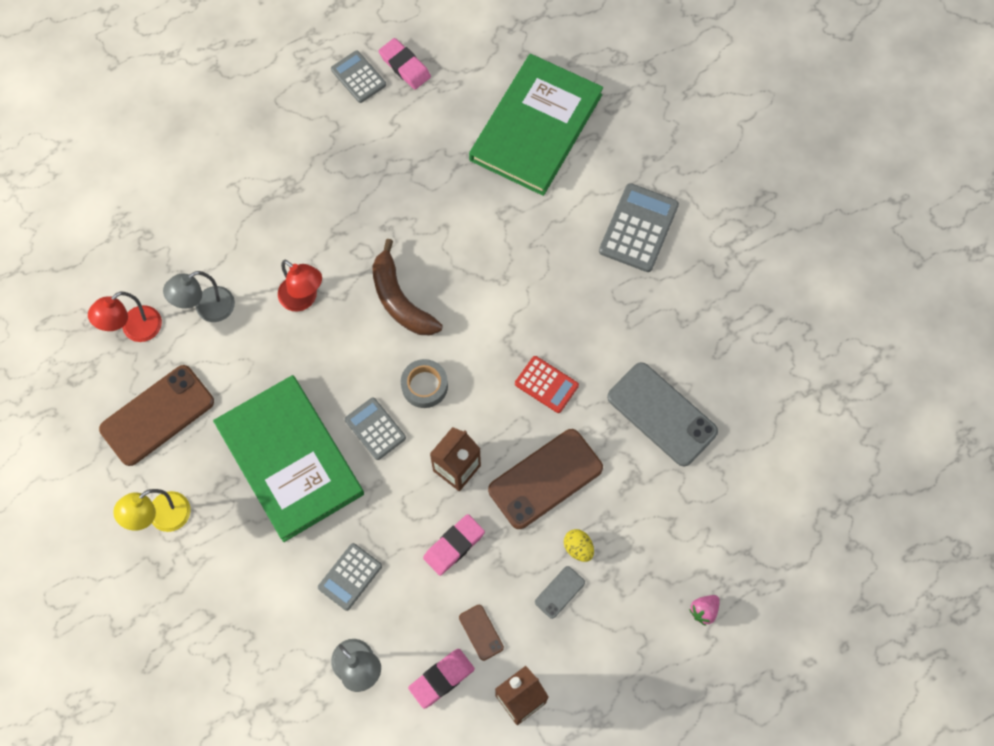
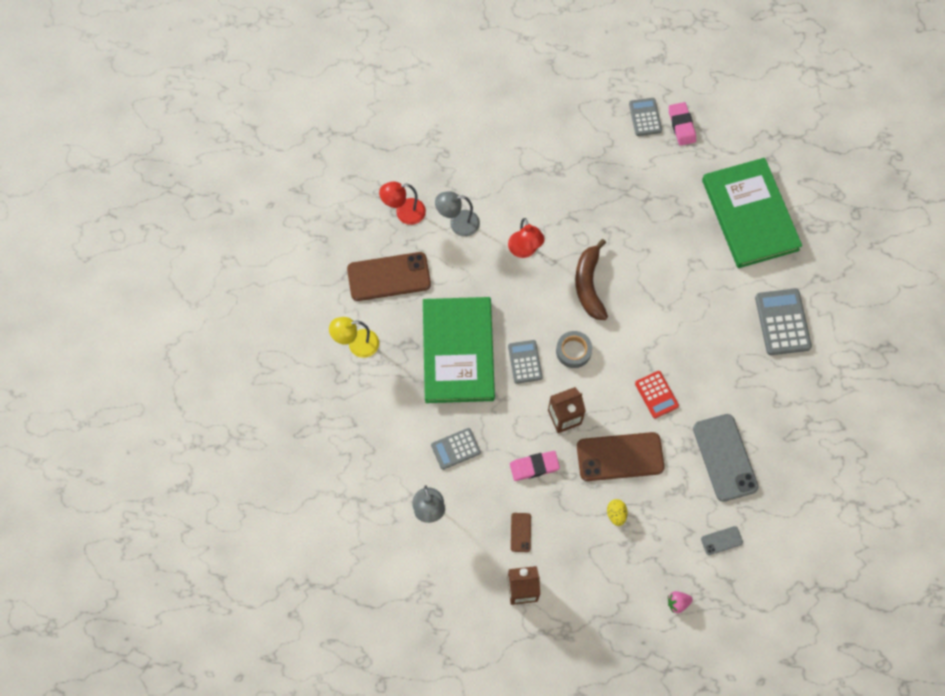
camera: 30 degrees right, 0 degrees up
pink eraser [408,649,475,709] -> none
green book [469,54,603,196] -> green book turned 75 degrees counterclockwise [702,158,802,268]
grey phone [535,566,585,619] -> grey phone moved to [701,526,743,555]
grey calculator [599,183,679,272] -> grey calculator turned 60 degrees counterclockwise [755,289,812,355]

